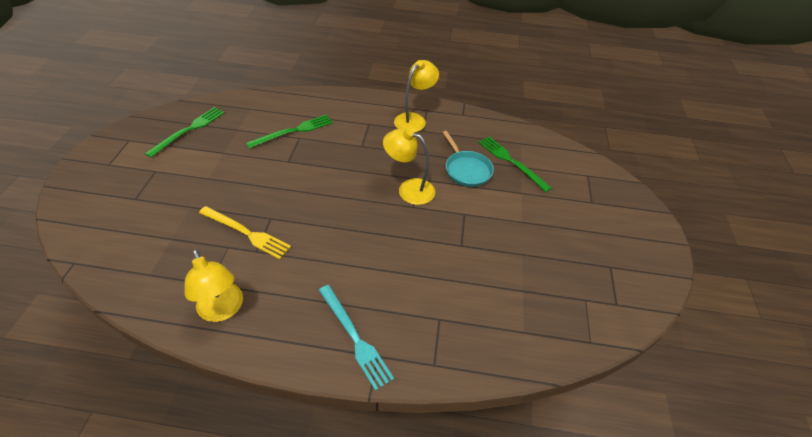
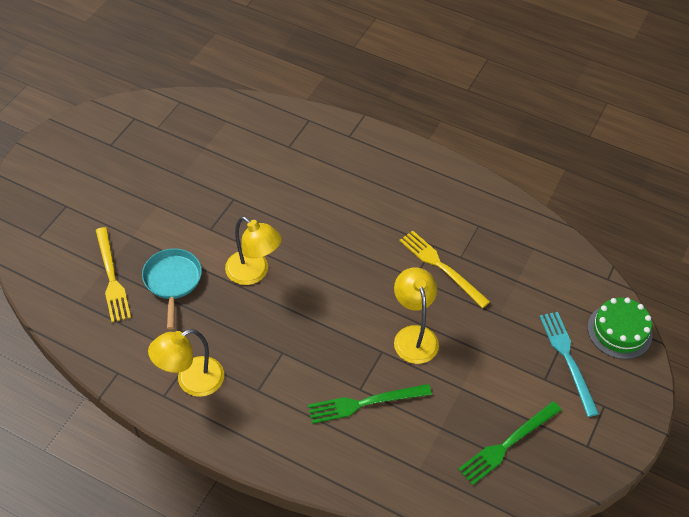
camera: 160 degrees left, 5 degrees up
yellow lamp [185,249,243,322] -> yellow lamp moved to [394,267,439,364]
turquoise fork [319,285,394,391] -> turquoise fork moved to [539,312,599,417]
green fork [478,137,552,192] -> yellow fork [96,227,131,322]
none -> green cake [588,298,652,359]

